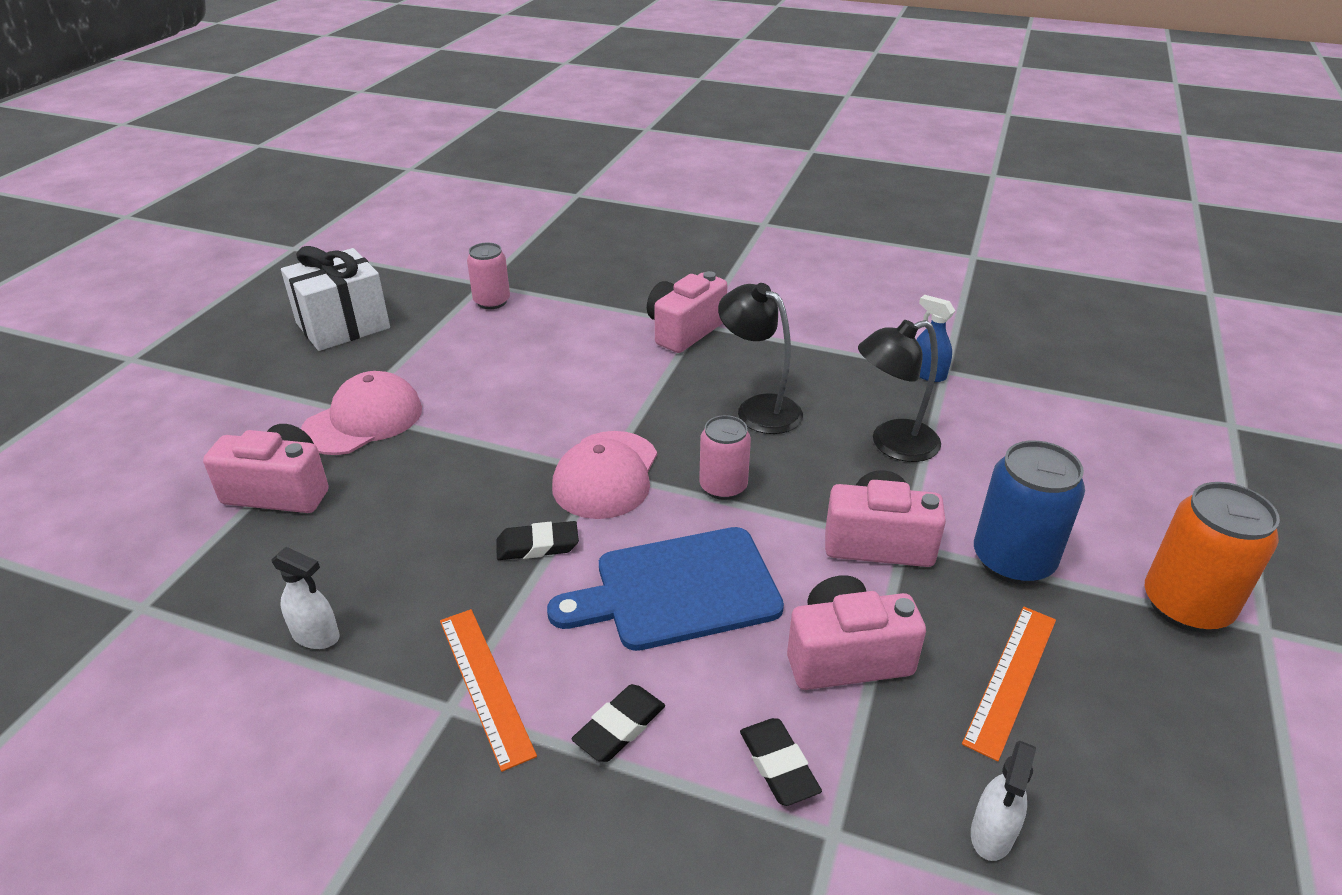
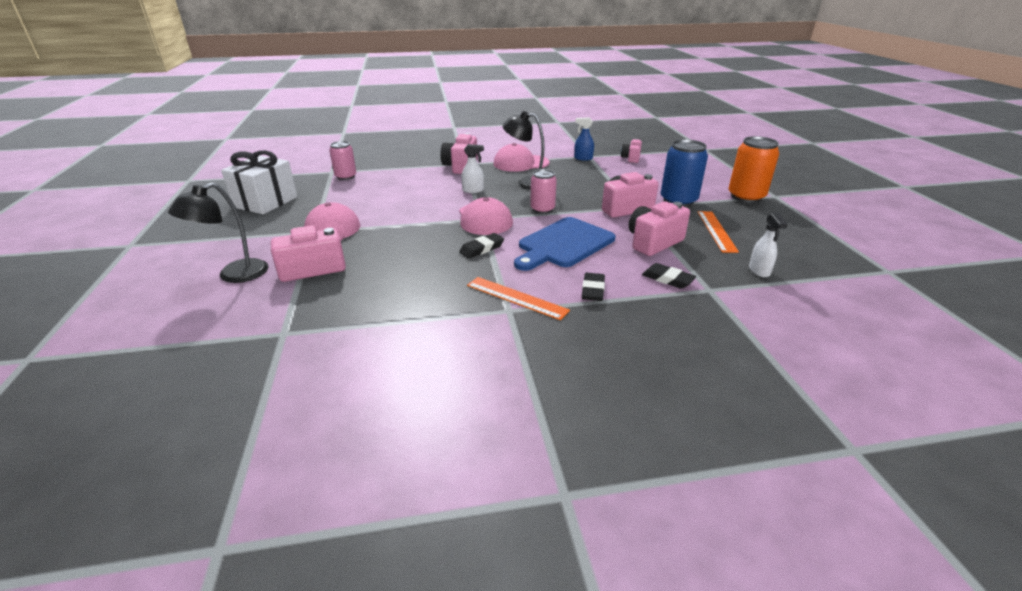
camera: 30 degrees left, 5 degrees down
white spray bottle [271,547,340,649] -> white spray bottle moved to [461,144,484,193]
black lamp [858,320,941,462] -> black lamp moved to [168,183,269,283]
none -> pink cap [494,143,550,172]
none -> pink camera [621,139,642,163]

